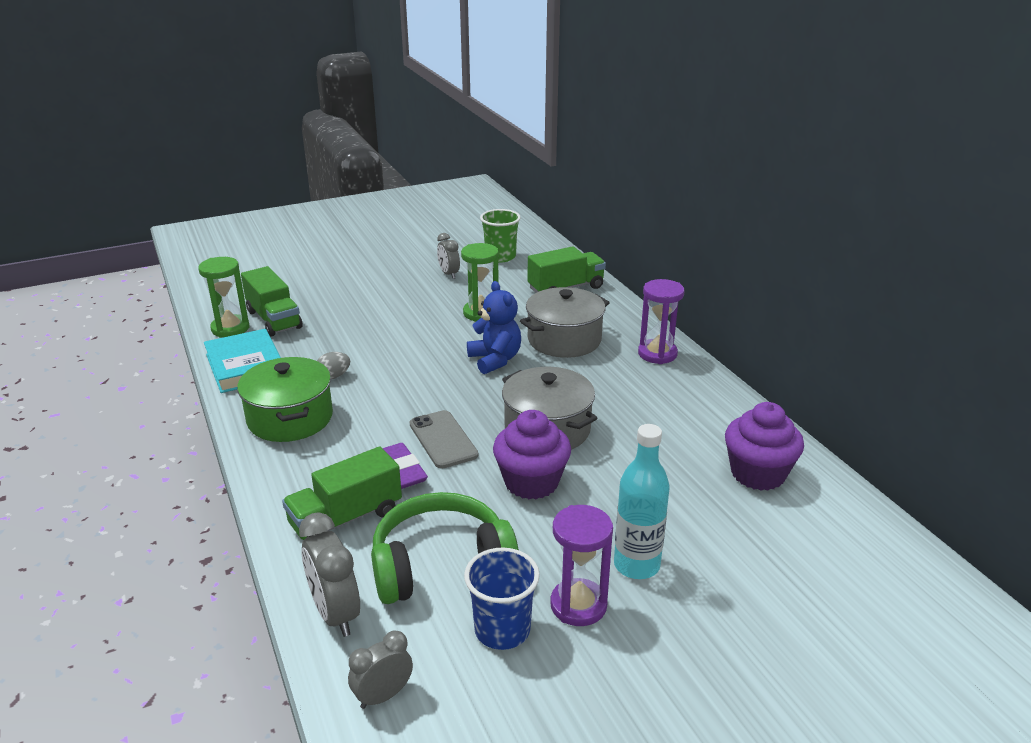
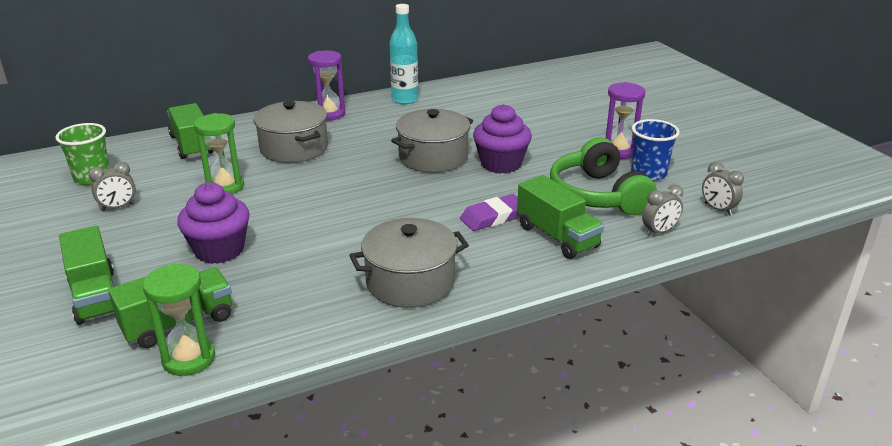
camera: 90 degrees left, 0 degrees up
turquoise book [204,329,281,393] -> none
green pot [237,357,333,442] -> grey pot [349,218,469,308]
grey clock [299,512,360,637] -> grey clock [642,184,683,236], size x0.65
grey egg [317,352,350,379] -> none
grey phone [410,410,478,469] -> none
blue teddy bear [467,281,521,374] -> none
turquoise bottle [614,424,670,579] -> turquoise bottle moved to [389,4,418,104]
purple cupcake [725,402,804,491] -> purple cupcake moved to [177,183,250,264]
none -> green truck [59,226,114,325]

